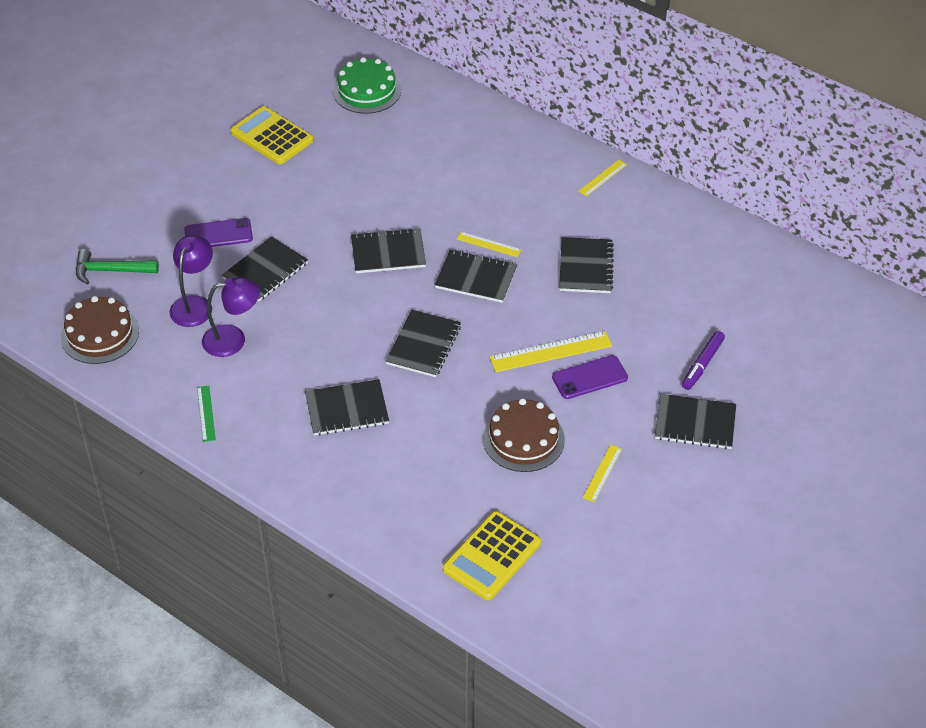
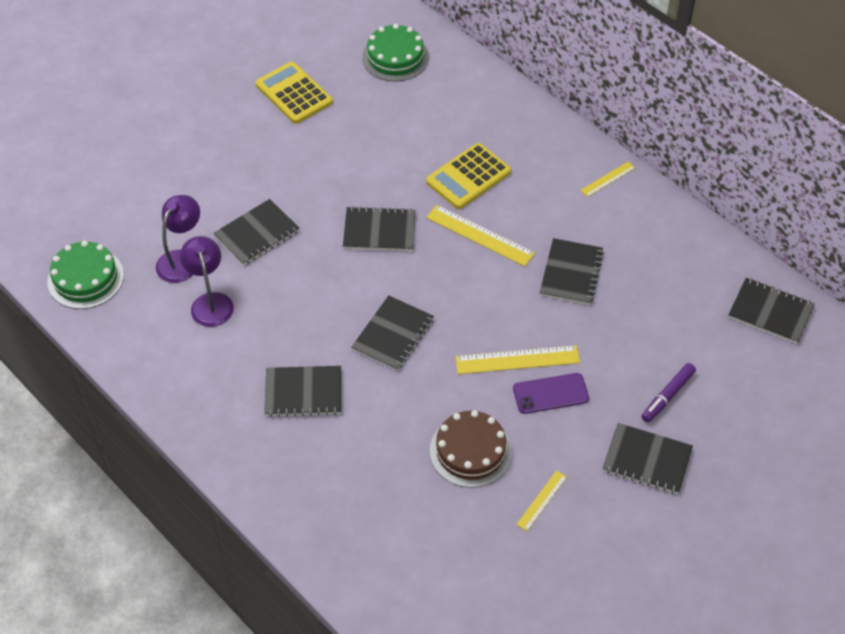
camera: 10 degrees right, 5 degrees up
brown cake [61,296,139,364] -> green cake [47,241,124,309]
green hammer [76,249,159,285] -> none
purple phone [184,218,253,247] -> none
green ruler [197,385,216,442] -> none
purple lamp [202,277,260,357] -> purple lamp turned 105 degrees counterclockwise [180,236,234,327]
black notebook [435,249,517,303] -> black notebook moved to [728,278,815,344]
yellow calculator [443,511,541,600] -> yellow calculator moved to [426,143,511,209]
yellow ruler [457,232,522,257] -> yellow ruler [426,205,535,266], size x1.76

